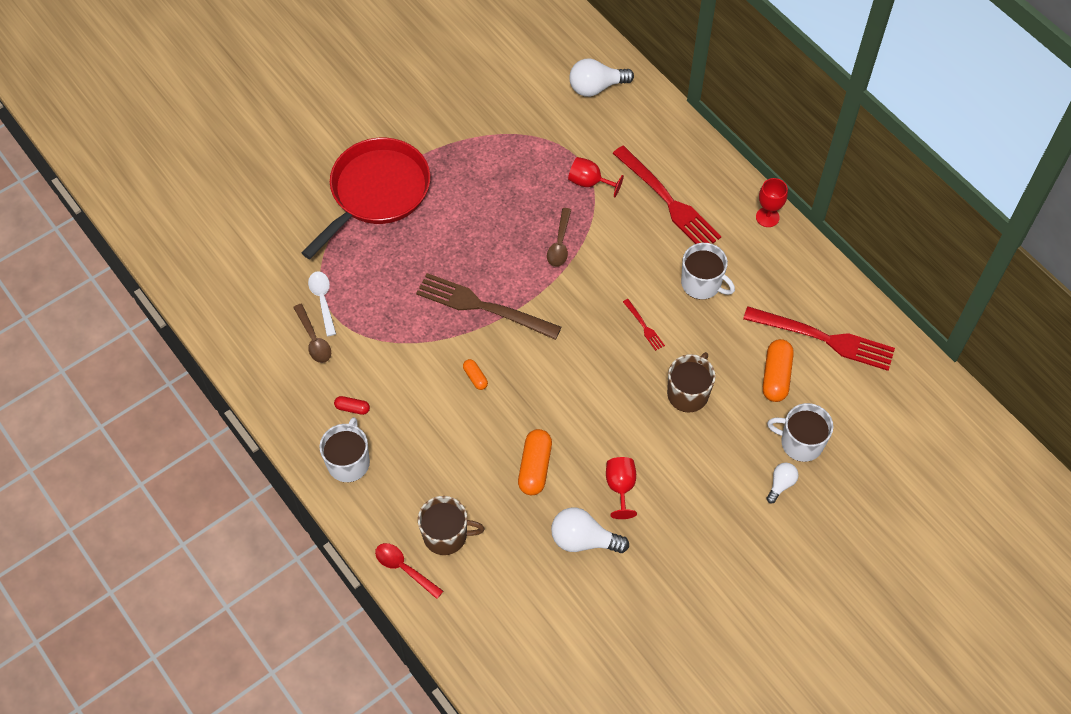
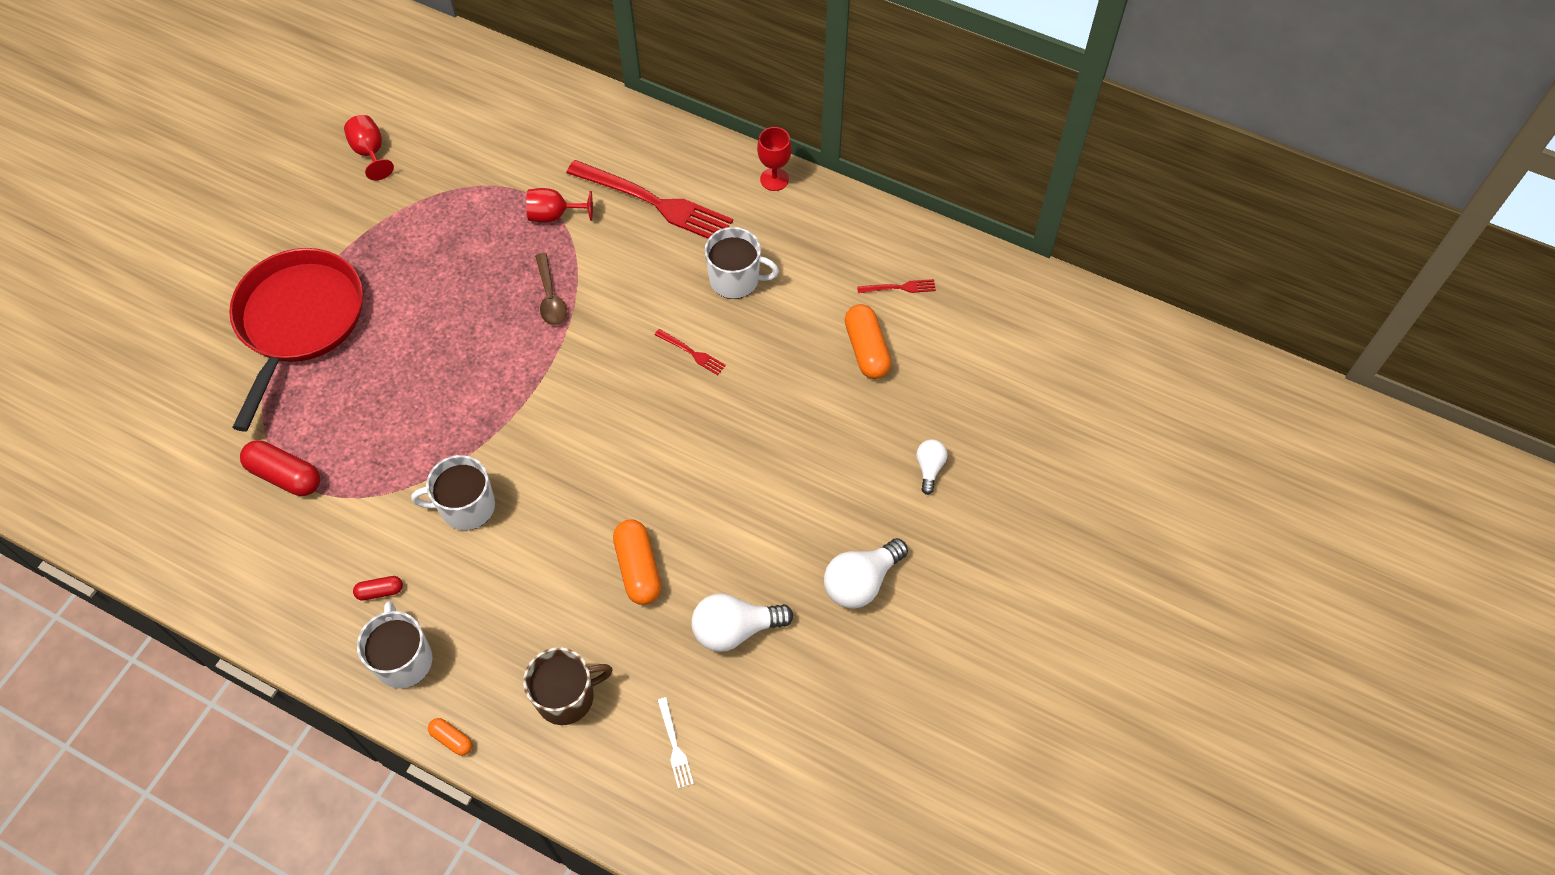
camera: 25 degrees left, 0 degrees up
brown spoon [293,304,331,363] -> none
white spoon [308,271,336,336] -> red capsule [240,440,320,496]
red spoon [375,543,443,599] -> none
brown fork [416,273,561,340] -> none
orange capsule [463,359,488,390] -> orange capsule moved to [428,718,472,756]
white light bulb [569,58,634,97] -> white light bulb moved to [824,538,908,609]
red goblet [606,457,637,519] -> red goblet moved to [344,115,394,180]
brown mug [667,352,715,413] -> none
red fork [743,306,895,371] -> red fork [857,279,936,293], size x0.42
white mug [767,403,833,462] -> white mug moved to [412,455,495,530]
none -> white fork [657,697,694,789]

